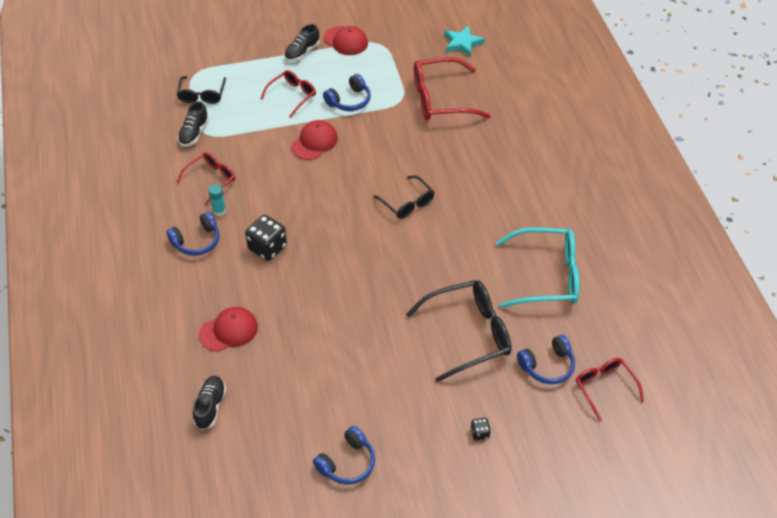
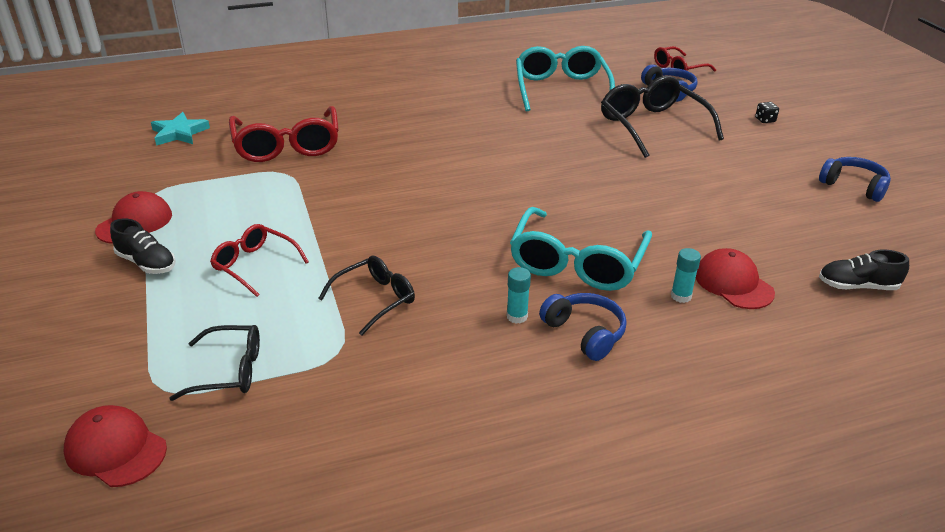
camera: 95 degrees left, 15 degrees down
red glasses [176,152,235,205] -> none
black shoe [178,101,209,146] -> none
black dice [245,215,287,261] -> turquoise glasses [510,207,652,291]
red cap [291,120,338,160] -> red cap moved to [64,405,167,487]
blue headphones [323,74,371,111] -> none
black glasses [373,175,434,219] -> black glasses moved to [318,256,415,336]
none -> turquoise glue stick [671,248,701,303]

